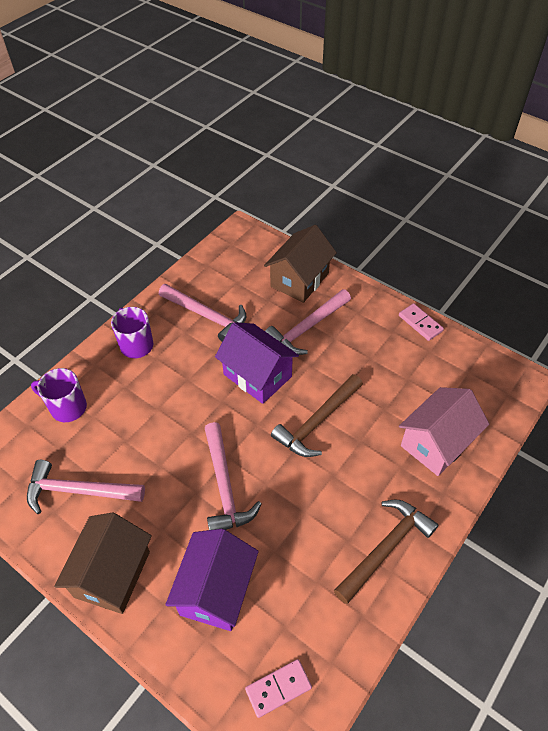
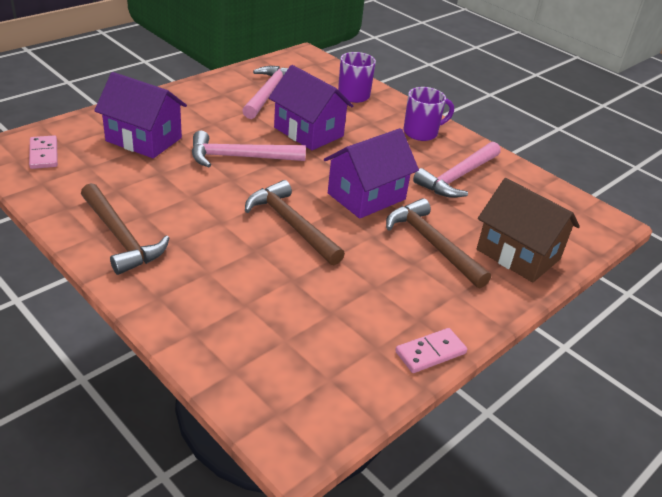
camera: 95 degrees right, 15 degrees down
brown house [54,512,152,614] -> none
pink hammer [265,289,351,355] -> brown hammer [386,198,491,288]
pink house [399,387,489,476] -> none
none -> purple house [269,65,354,150]

